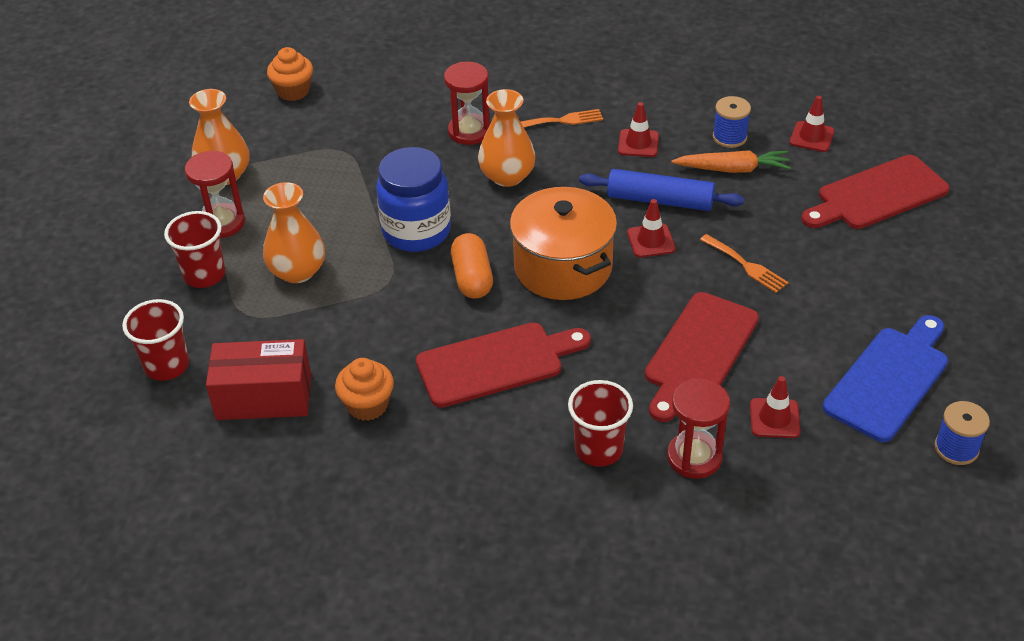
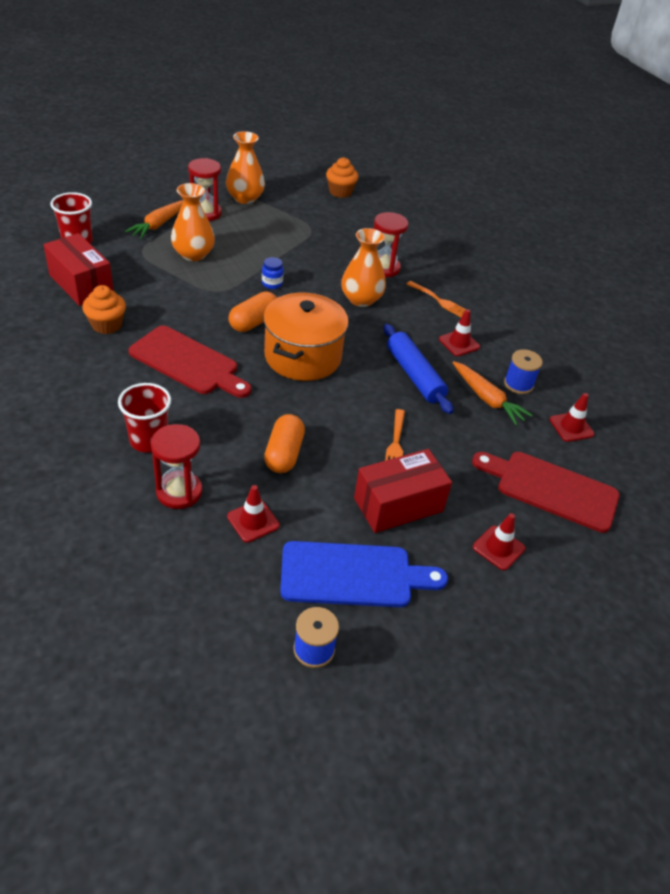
camera: 45 degrees right, 0 degrees up
red cup [164,211,225,288] -> orange carrot [125,200,184,239]
blue jar [376,147,451,252] -> blue jar [262,257,283,289], size x0.41
red traffic cone [627,199,676,258] -> red traffic cone moved to [473,513,525,570]
red cutting board [645,292,759,422] -> orange capsule [264,414,305,473]
none -> red box [354,449,452,533]

